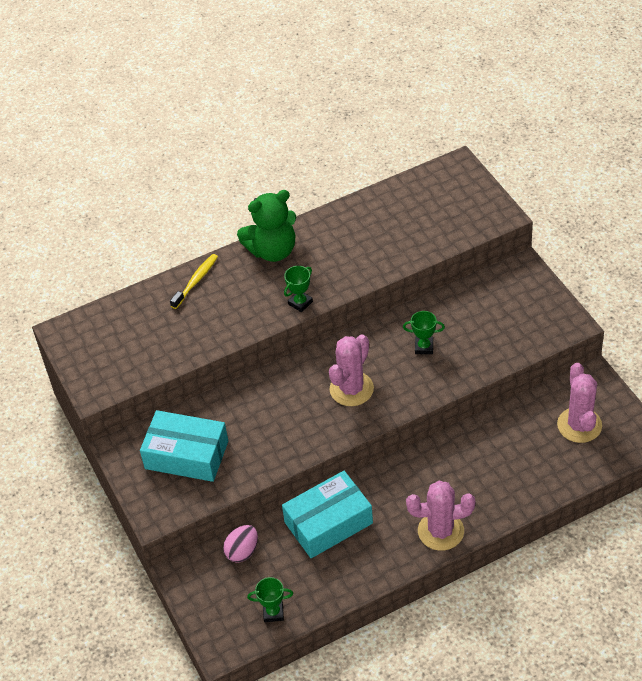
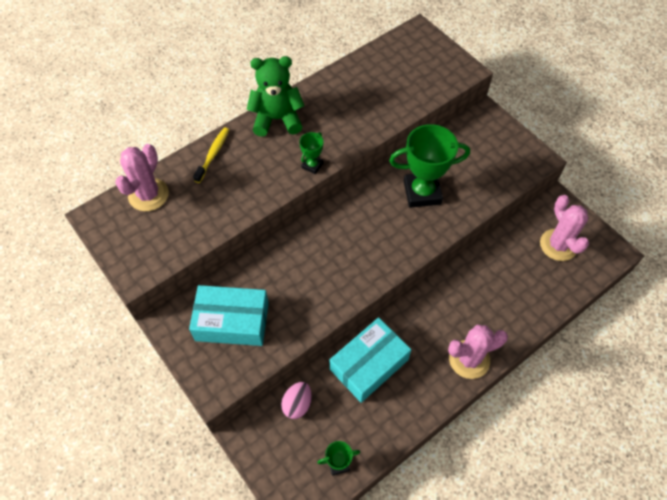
camera: 15 degrees left, 10 degrees up
green teddy bear [237,190,296,262] -> green teddy bear turned 150 degrees counterclockwise [247,56,304,137]
pink cactus [329,334,374,406] -> pink cactus moved to [115,144,169,211]
green trophy [403,311,445,354] -> green trophy [389,124,470,208], size x2.11

